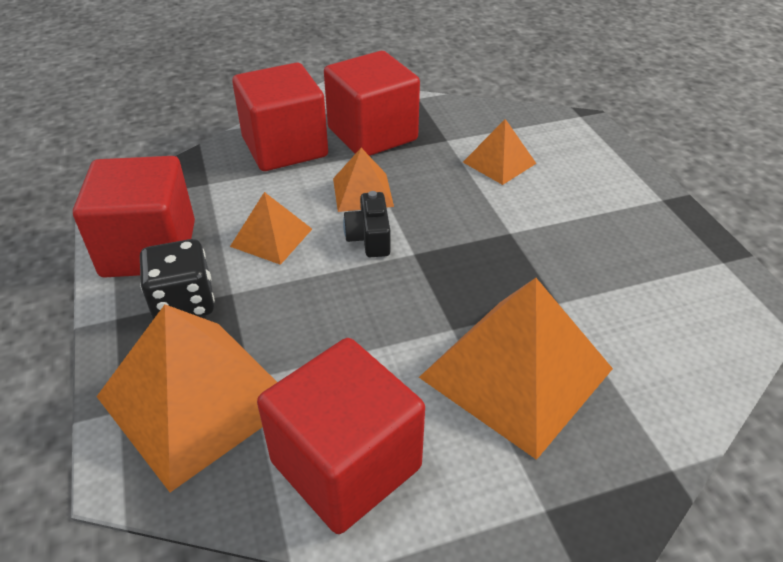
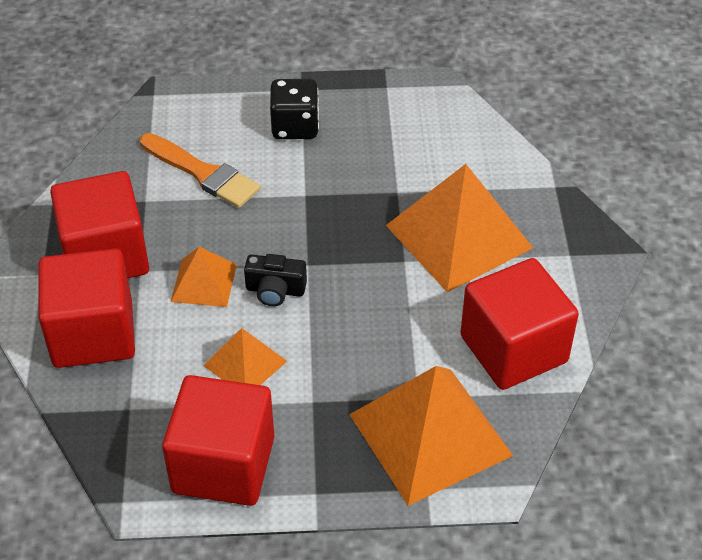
camera: 75 degrees left, 5 degrees up
black dice [140,239,215,319] -> black dice moved to [270,79,319,139]
orange pyramid [463,119,537,185] -> orange brush [140,133,260,208]

